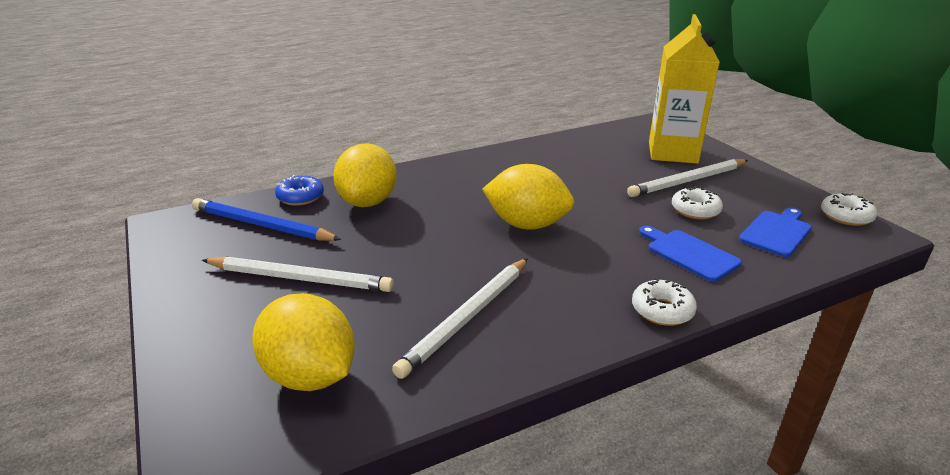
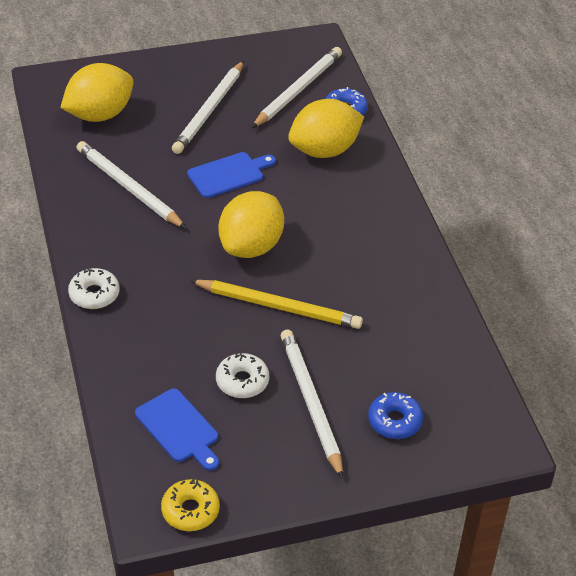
camera: 100 degrees right, 15 degrees up
blue pencil [192,198,341,241] -> white pencil [252,47,342,128]
yellow lemon [333,143,397,207] -> yellow lemon turned 45 degrees counterclockwise [288,99,364,158]
blue cutting board [639,226,742,282] -> blue cutting board moved to [187,152,276,198]
yellow carton [649,14,719,164] -> blue donut [368,392,423,439]
white donut [821,193,877,226] -> yellow donut [161,479,220,531]
none -> yellow pencil [190,280,363,329]

